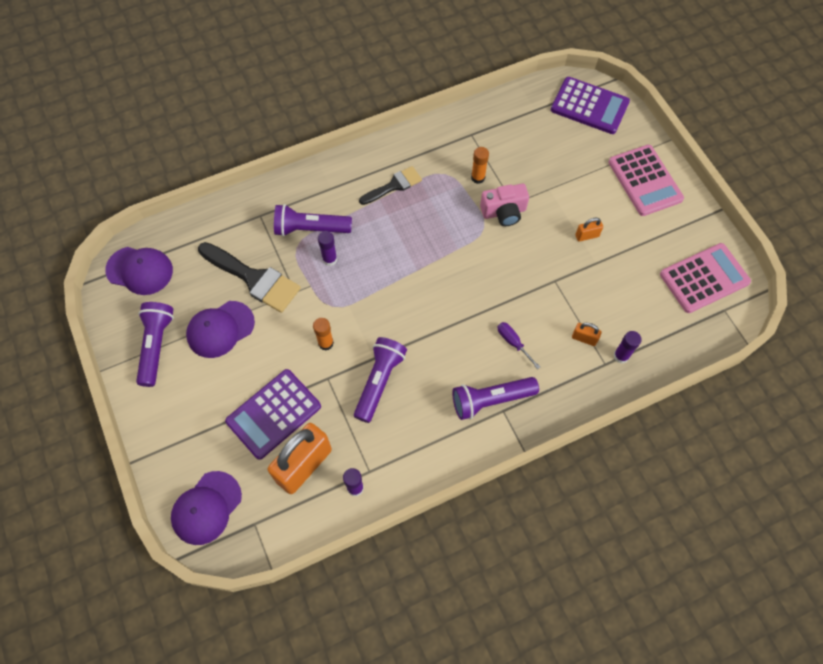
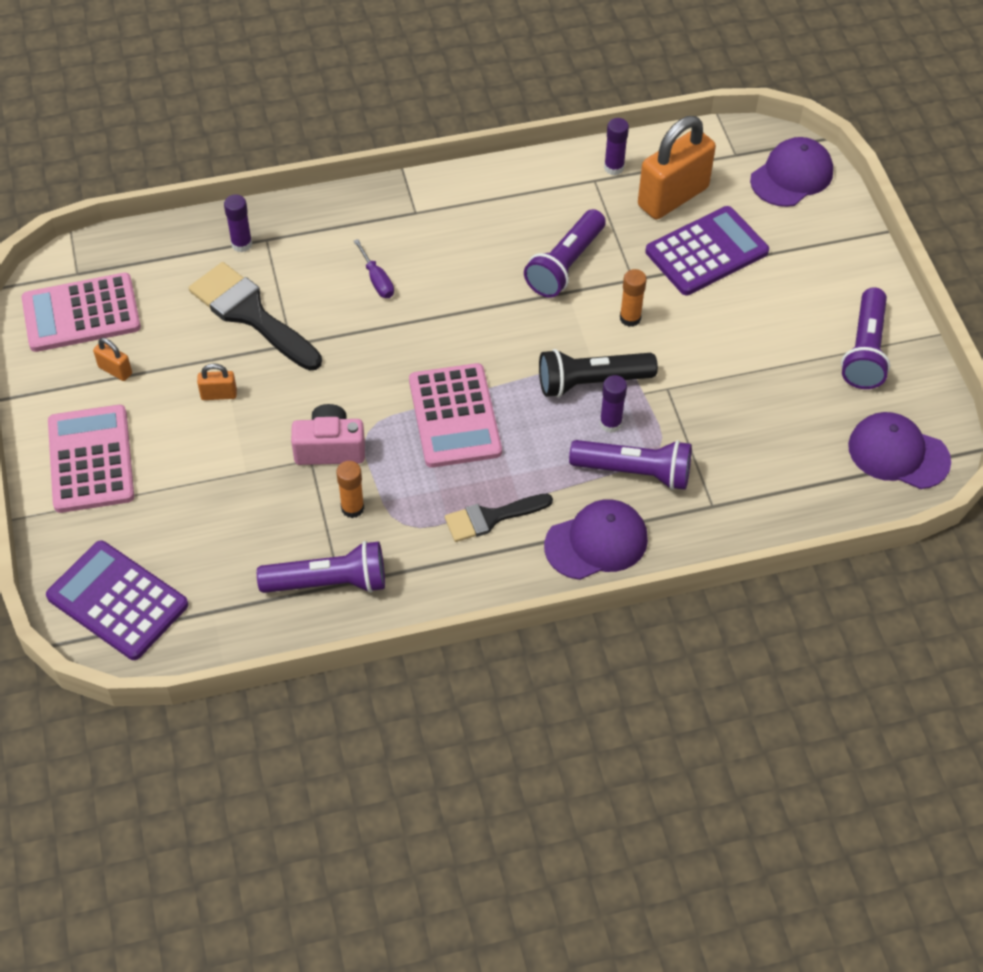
camera: 170 degrees left, 10 degrees down
purple cap [186,301,255,358] -> purple cap moved to [544,499,648,580]
black brush [198,242,301,313] -> black brush moved to [189,262,322,371]
purple flashlight [452,377,539,420] -> purple flashlight moved to [257,541,385,593]
orange padlock [572,323,602,346] -> orange padlock moved to [93,338,132,381]
none -> pink calculator [409,363,502,468]
none -> black flashlight [539,349,658,398]

